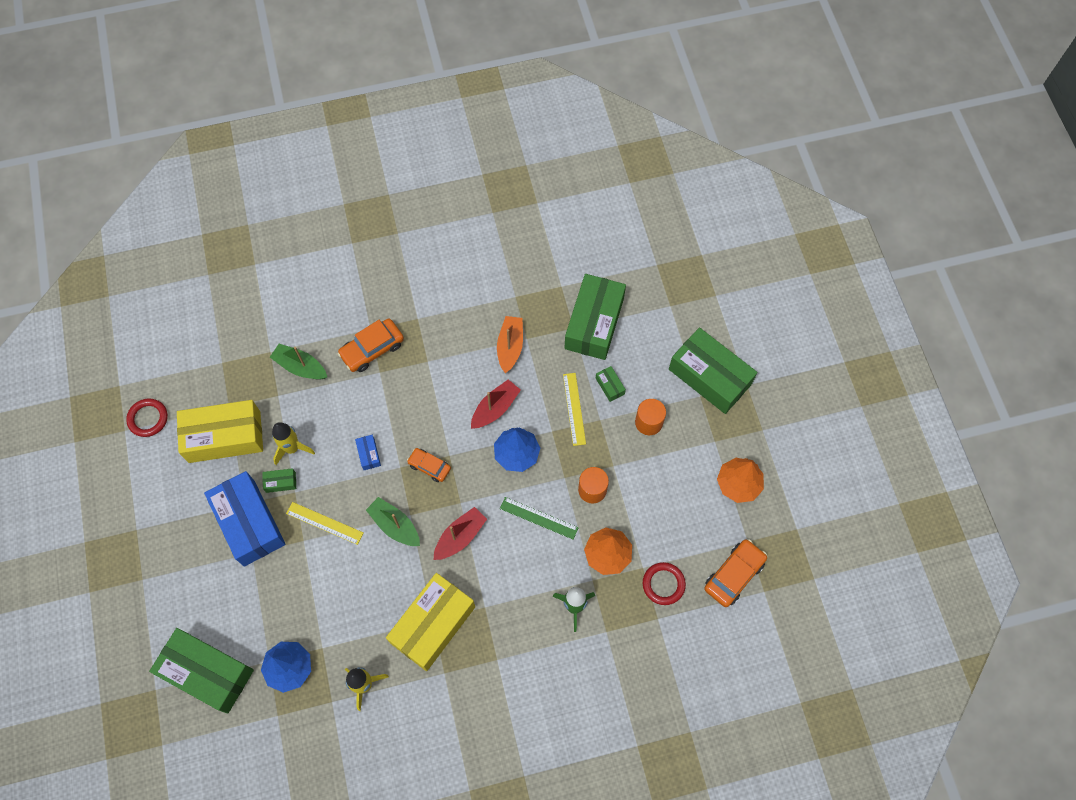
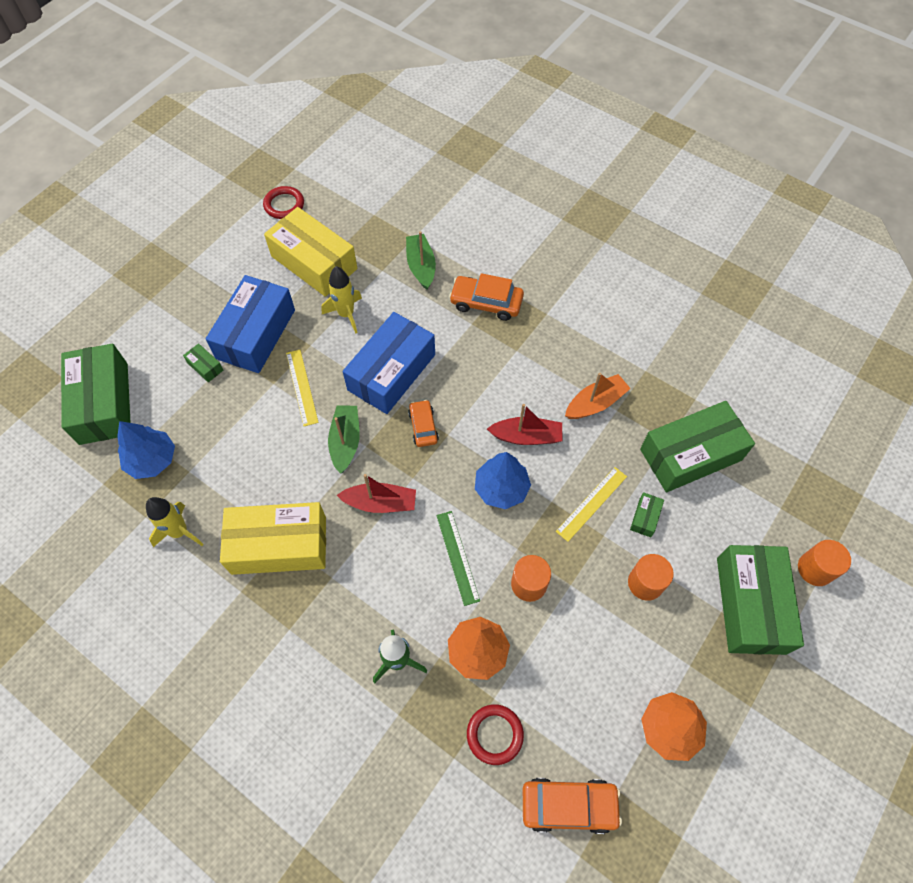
camera: 50 degrees right, 5 degrees down
green box [262,468,296,493] -> green box moved to [183,343,223,382]
blue box [355,435,381,470] -> blue box [343,312,435,414], size x2.49
none -> orange cylinder [798,540,851,586]

